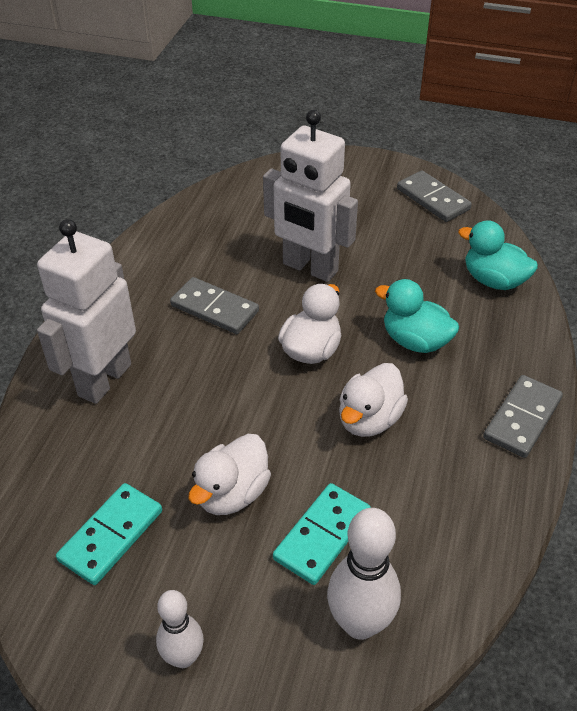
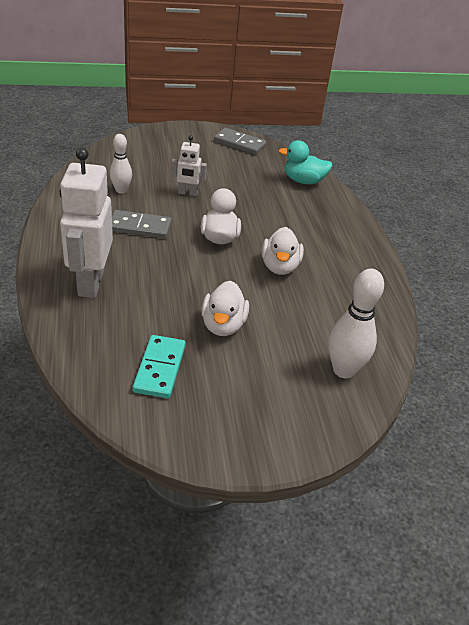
camera: 30 degrees left, 5 degrees down
white bowling pin [156,590,204,668] -> white bowling pin moved to [110,134,132,194]
white robot [263,110,358,282] -> white robot [171,135,207,196], size x0.51
turquoise domino [273,483,371,585] -> none
turquoise duck [375,279,459,353] -> none
grey domino [483,375,563,458] -> none

